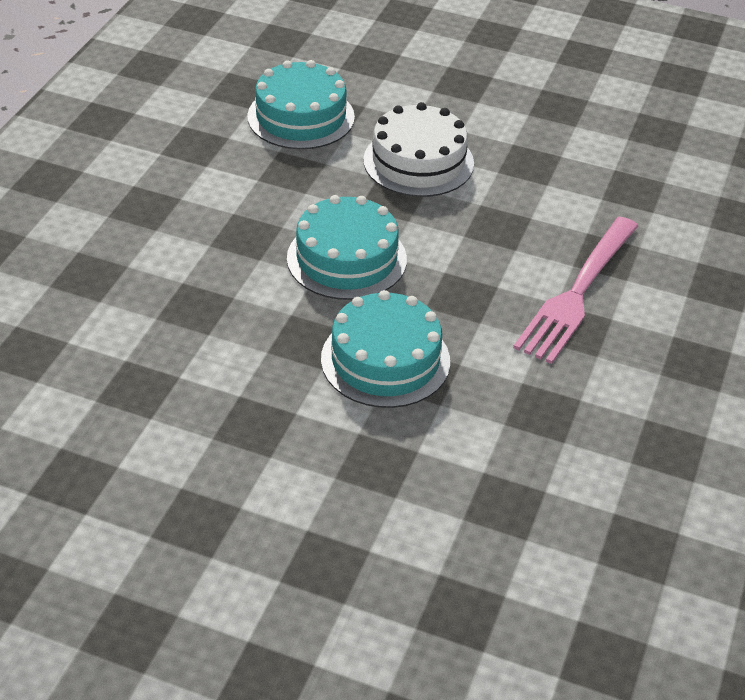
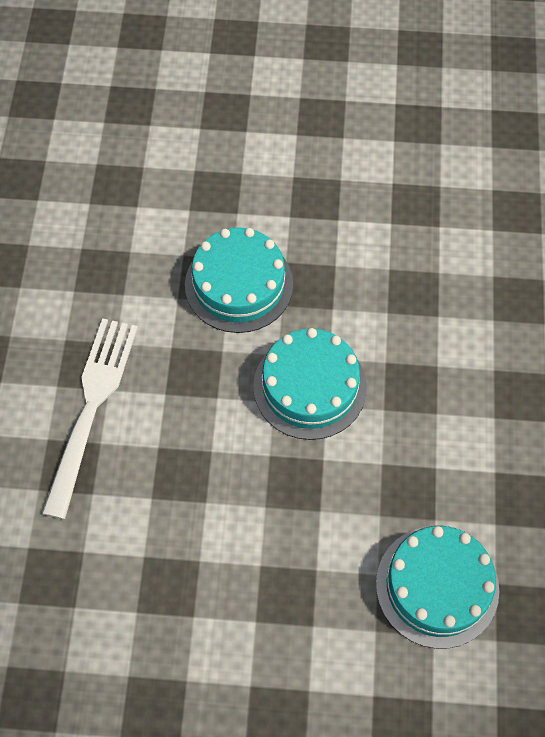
camera: 165 degrees right, 20 degrees up
white cake [363,102,474,197] -> none
pink fork [513,217,638,364] -> white fork [42,318,138,519]

